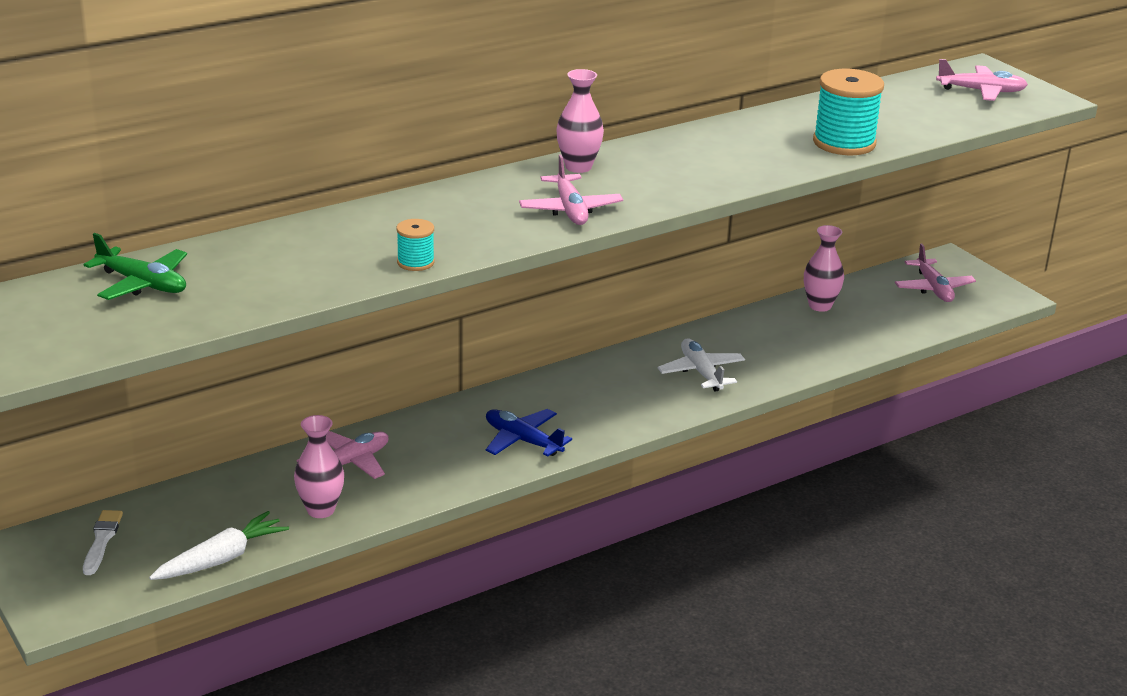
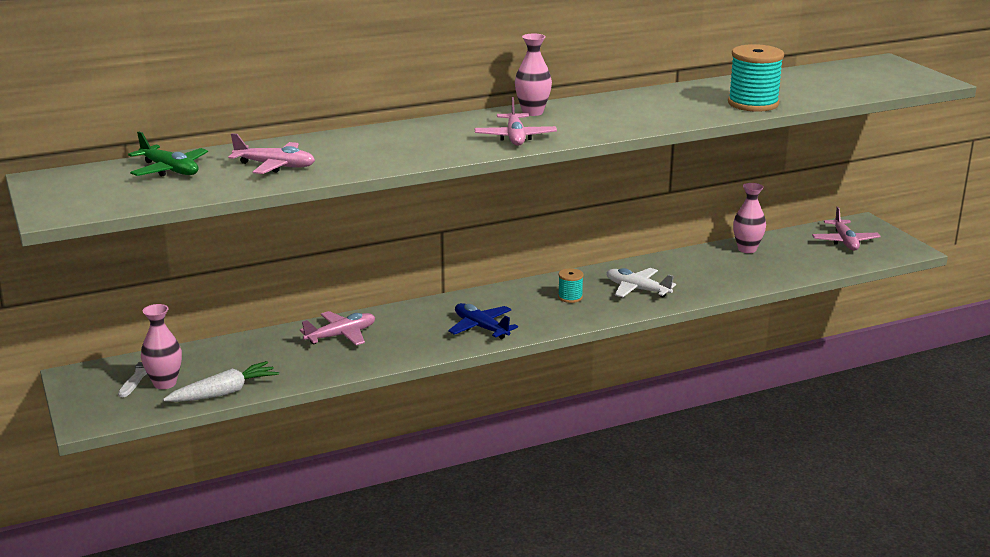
camera: 10 degrees right, 5 degrees down
pink vase [294,415,344,518] -> pink vase moved to [141,304,182,389]
turquoise spool [396,219,435,271] -> turquoise spool moved to [558,268,584,303]
white plane [658,339,745,392] -> white plane turned 45 degrees counterclockwise [607,268,676,297]
pink plane [936,59,1028,101] -> pink plane moved to [228,133,315,174]

